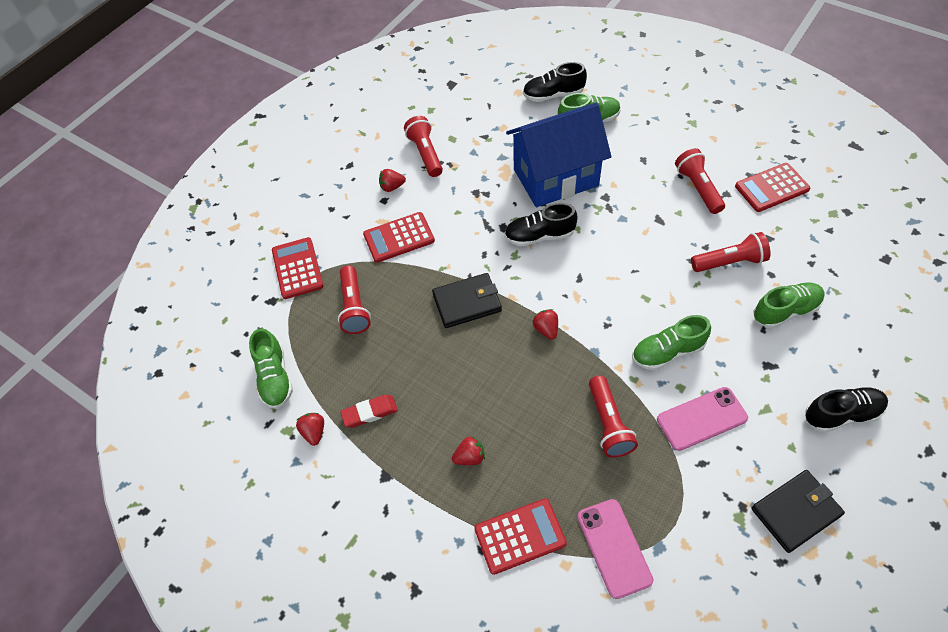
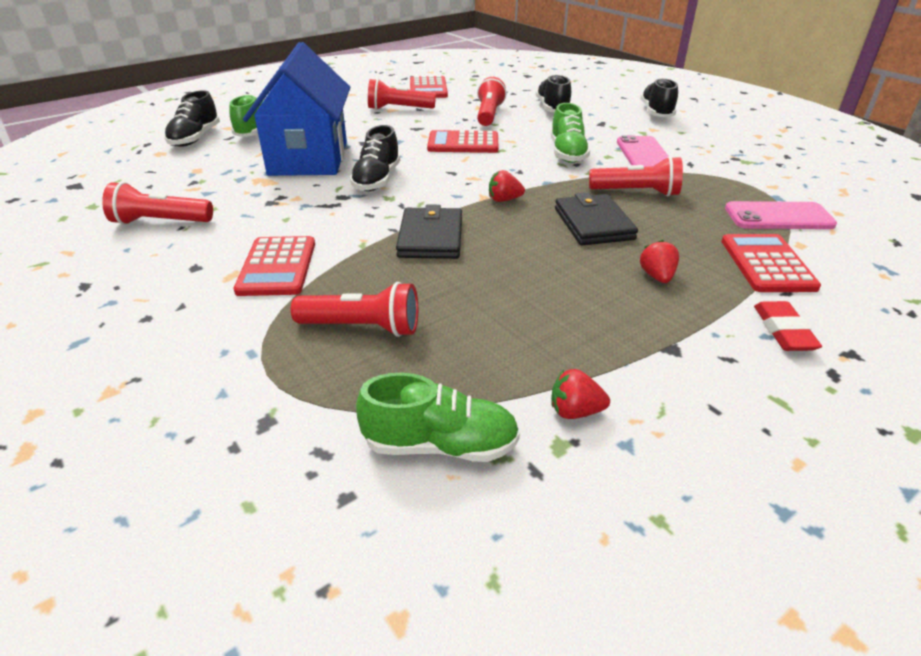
camera: 75 degrees left, 20 degrees down
red calculator [272,237,323,299] -> red calculator moved to [427,130,498,153]
red eraser [340,395,398,428] -> red eraser moved to [754,301,822,351]
red strawberry [379,169,406,192] -> none
black wallet [751,470,845,553] -> black wallet moved to [555,192,638,245]
green shoe [753,282,825,329] -> black shoe [536,74,571,112]

